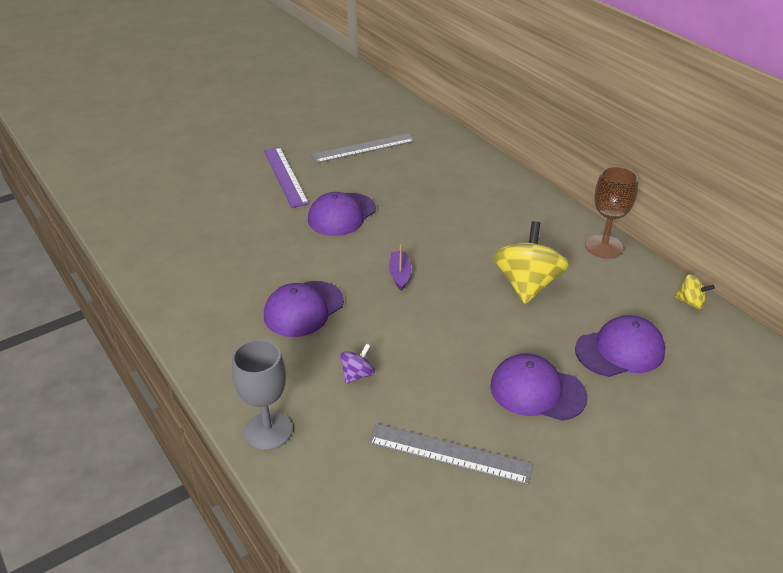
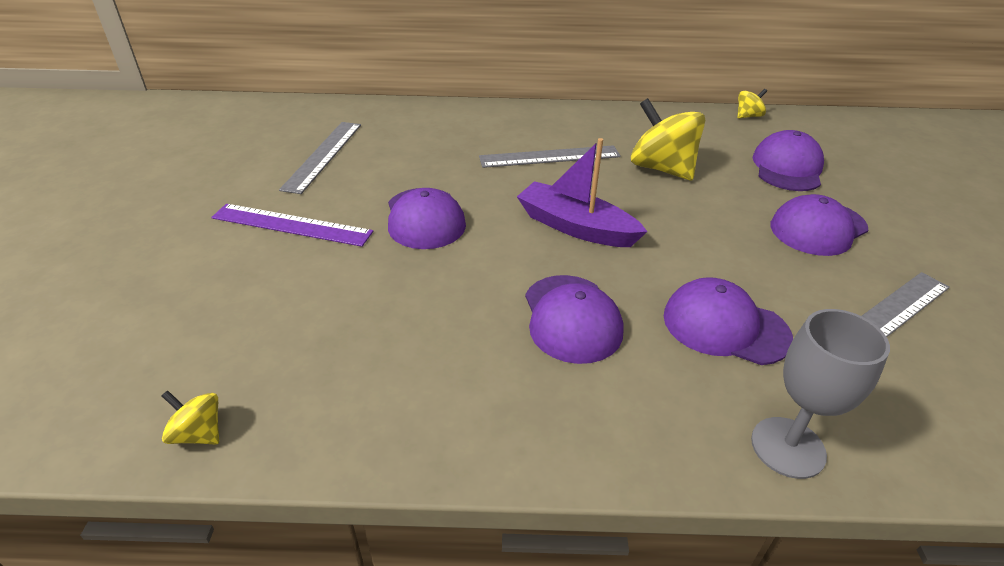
camera: 55 degrees left, 0 degrees up
purple spinning top [340,344,375,384] -> purple cap [664,277,793,365]
purple boat [389,244,411,291] -> purple boat [517,138,648,247], size x1.90
brown goblet [585,166,638,258] -> none
none -> yellow spinning top [162,391,219,444]
none -> grey ruler [479,145,621,168]

